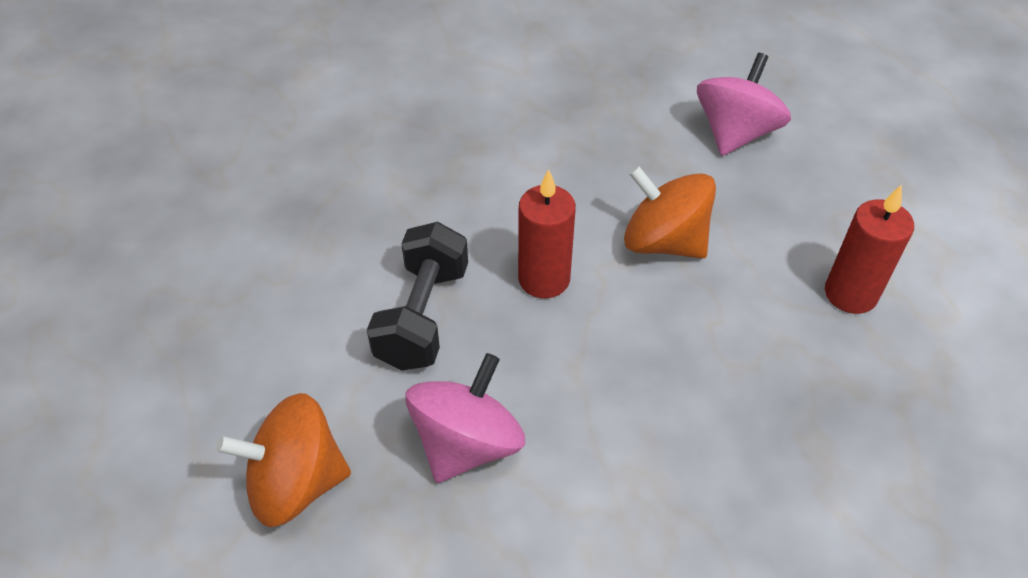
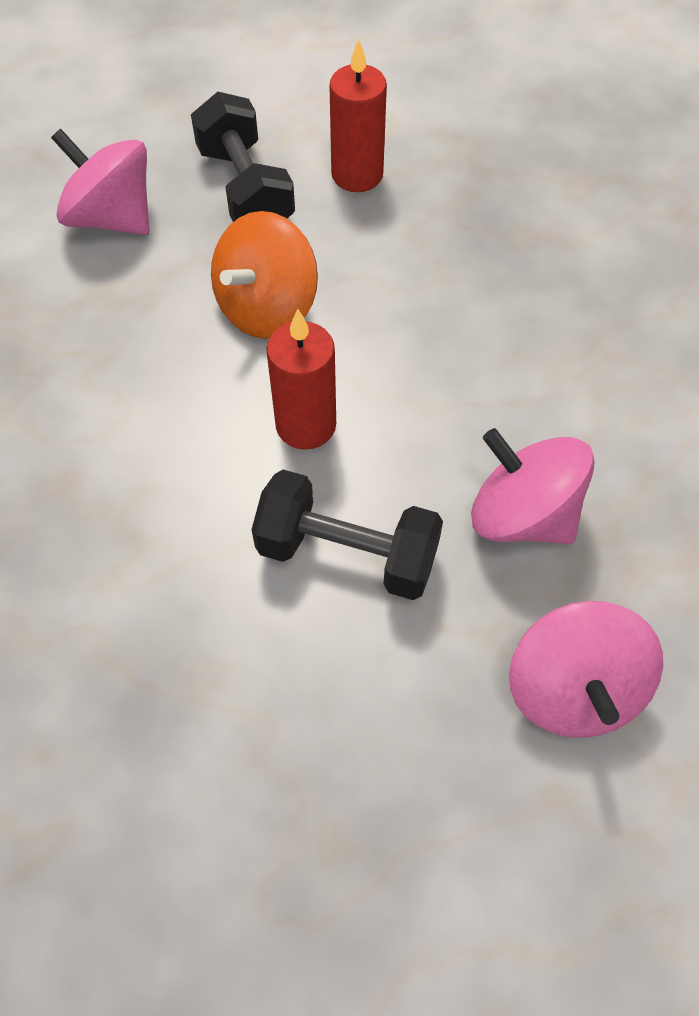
camera: 85 degrees left, 10 degrees up
orange spinning top [216,393,351,527] -> pink spinning top [509,601,663,738]
none -> black dumbbell [191,92,295,222]

